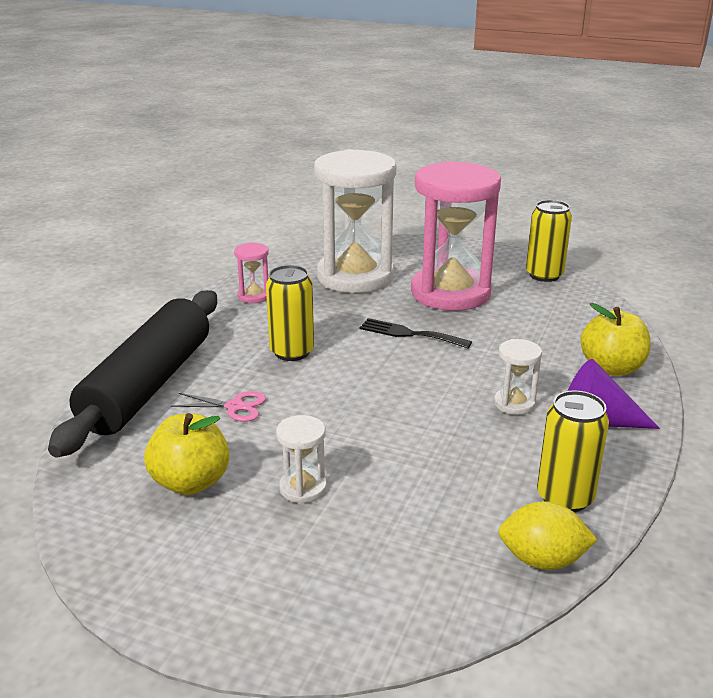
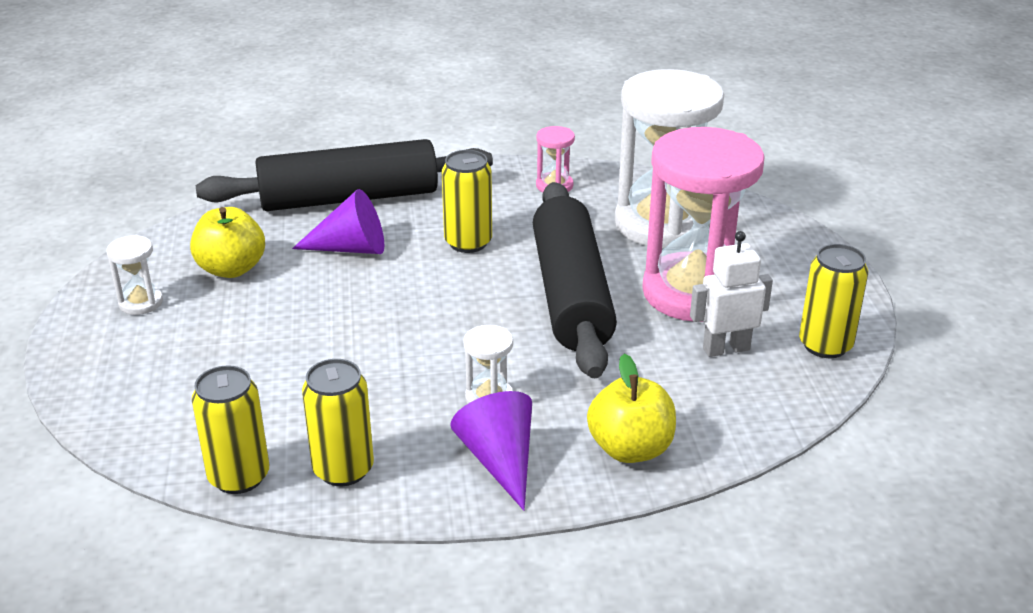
camera: 60 degrees right, 5 degrees up
pink scissors [171,391,266,422] -> purple cone [292,189,384,254]
white hourglass [276,415,327,504] -> white hourglass moved to [106,235,163,315]
black fork [360,318,472,348] -> black rolling pin [533,182,617,378]
yellow lemon [498,501,597,570] -> yellow can [192,365,269,494]
none -> white robot [690,231,773,357]

